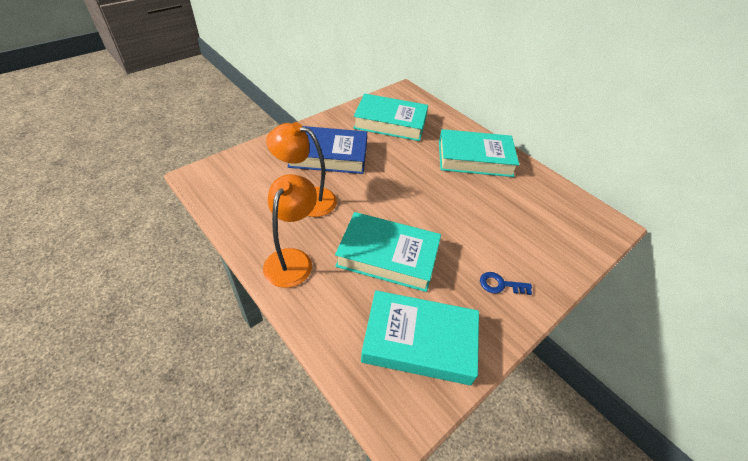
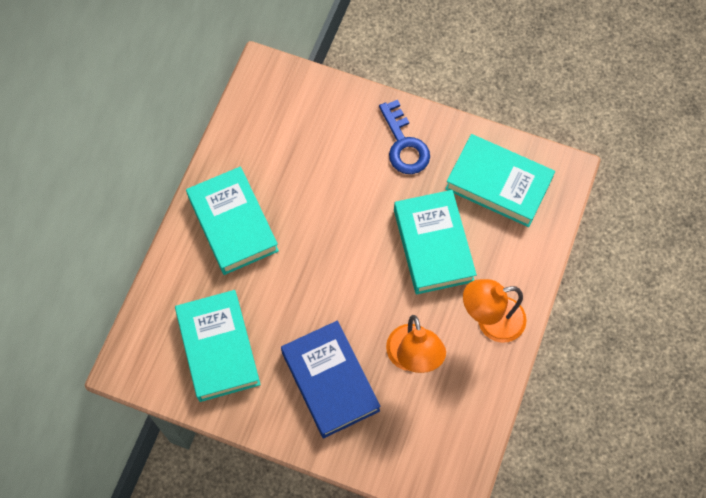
camera: 115 degrees left, 20 degrees up
turquoise book [361,290,479,385] -> turquoise book turned 45 degrees counterclockwise [445,134,555,227]
blue key [480,272,532,295] -> blue key [379,100,430,174], size x1.70

